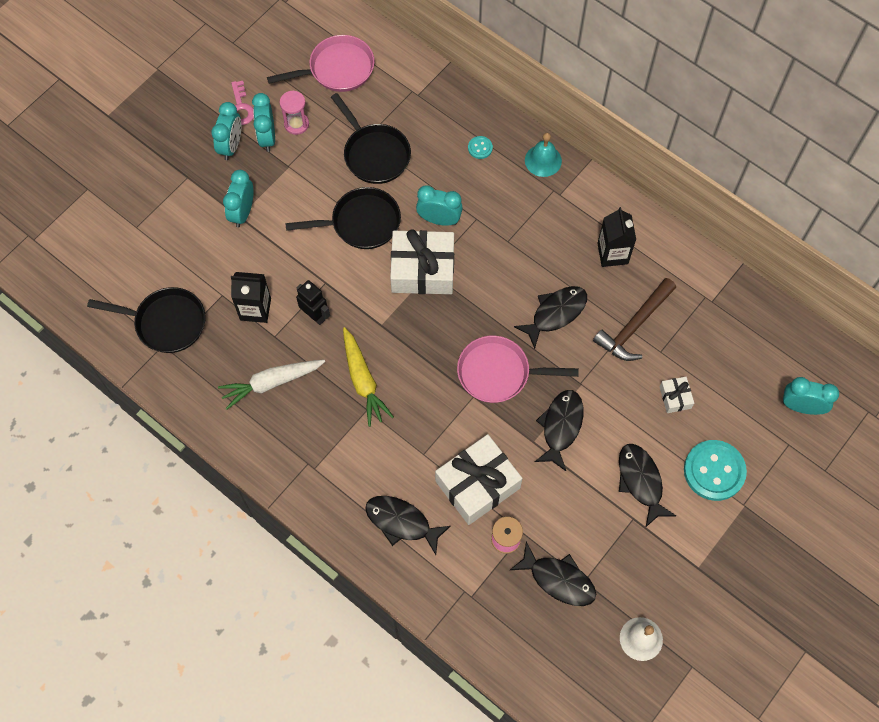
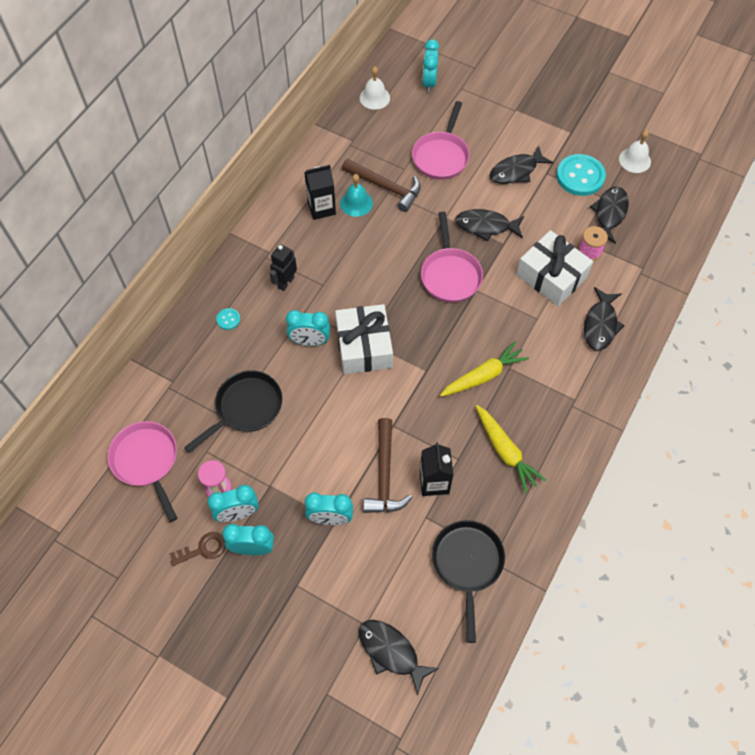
camera: 100 degrees left, 5 degrees down
white carrot [218,360,325,409] -> yellow carrot [476,405,546,493]
pink key [231,81,254,125] -> brown key [169,532,225,566]
black pan [285,187,401,249] -> none
black robot [296,280,330,325] -> black robot moved to [269,244,297,291]
turquoise clock [416,185,463,226] -> turquoise clock turned 90 degrees counterclockwise [286,310,330,346]
black fish [514,286,587,349] -> black fish moved to [359,620,439,696]
turquoise bell [525,133,562,177] -> turquoise bell moved to [340,174,373,217]
white gift [660,377,694,413] -> pink pan [412,101,470,180]
turquoise button [684,440,747,501] -> turquoise button moved to [556,154,606,196]
none -> white bell [360,66,390,110]
none -> brown hammer [363,418,412,513]

